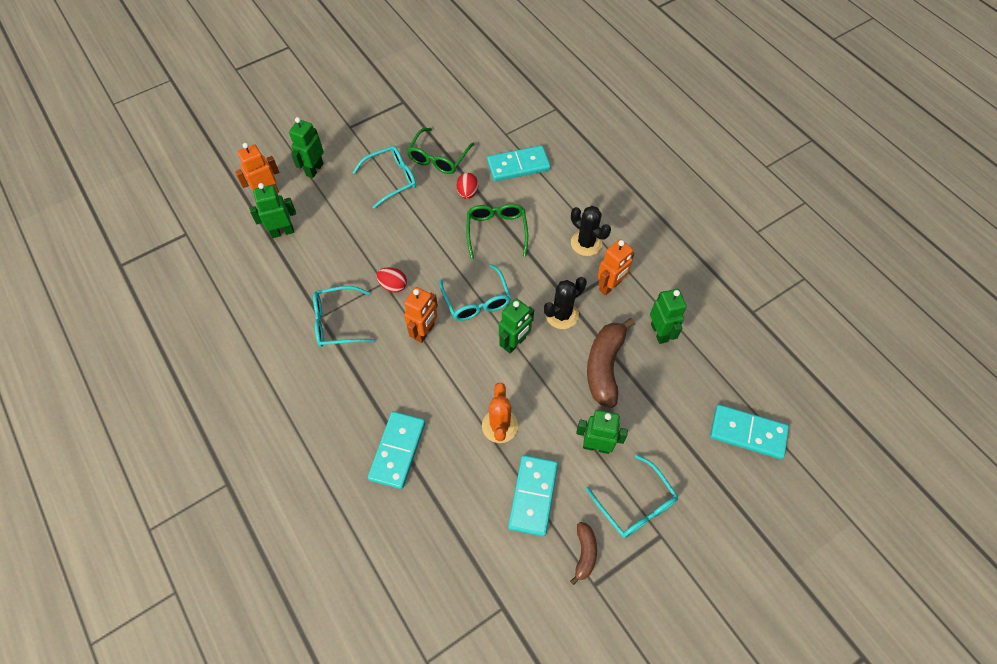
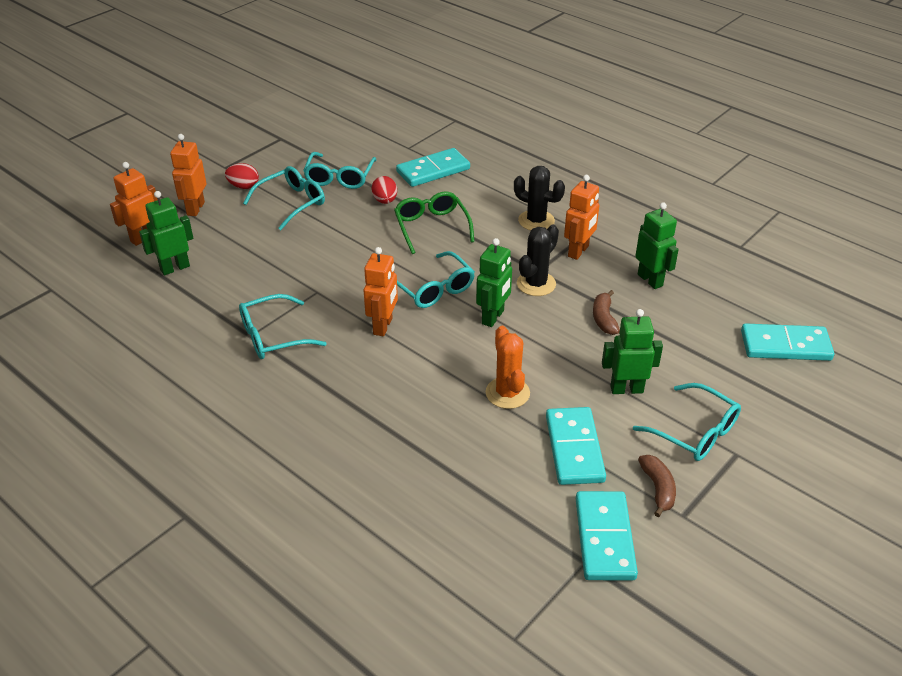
camera: 15 degrees left, 20 degrees down
green robot [289,117,324,178] -> orange robot [170,134,206,216]
turquoise domino [368,411,426,489] -> turquoise domino moved to [576,491,638,581]
red egg [376,267,407,292] -> red egg moved to [225,163,259,189]
green glasses [407,128,474,174] -> turquoise glasses [303,152,376,189]
brown banana [587,318,635,408] -> brown banana [593,290,620,335], size x0.54

